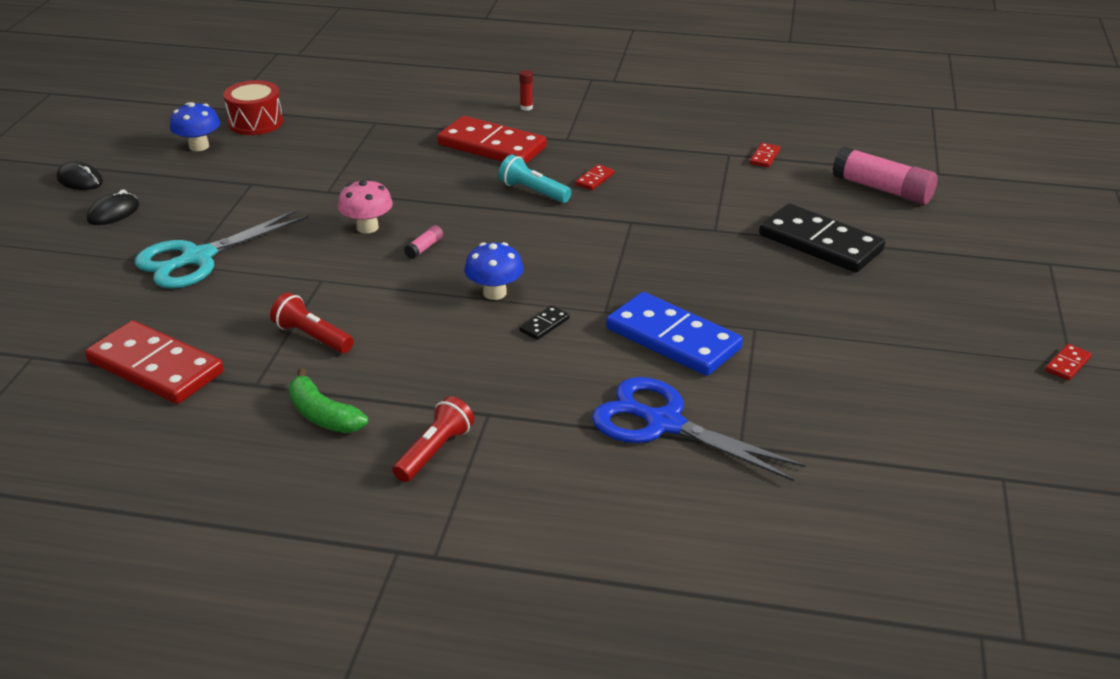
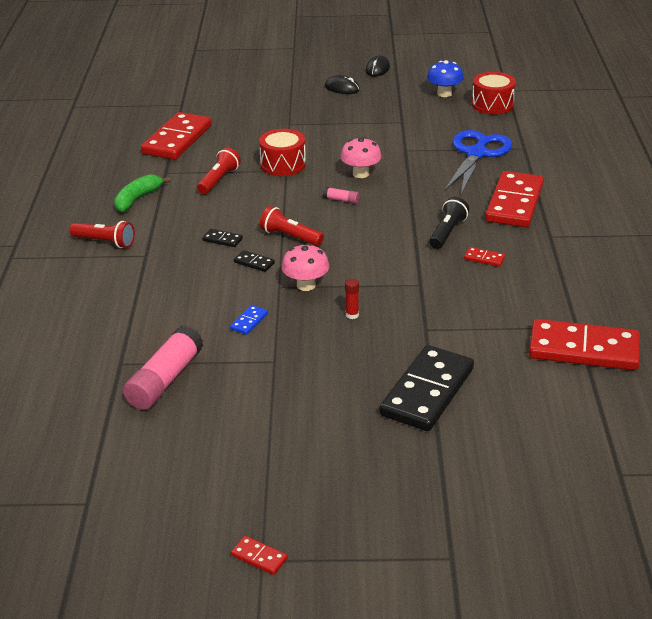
camera: 80 degrees right, 0 degrees up
turquoise scissors [135,209,309,288] -> none
blue mushroom [464,242,524,300] -> red flashlight [260,206,324,246]
turquoise flashlight [499,155,572,203] -> black flashlight [429,197,469,249]
red glue stick [519,70,533,111] -> red glue stick moved to [345,278,359,319]
blue scissors [592,377,806,481] -> blue scissors moved to [444,130,512,194]
blue domino [606,292,743,376] -> blue domino [230,305,268,335], size x0.40
red domino [750,143,780,167] -> red domino [529,319,640,370], size x2.49
pink glue stick [833,146,937,205] -> pink glue stick moved to [123,326,203,410]
none -> black domino [202,229,243,247]
none -> red drum [259,129,306,176]
none -> pink mushroom [282,243,329,291]

